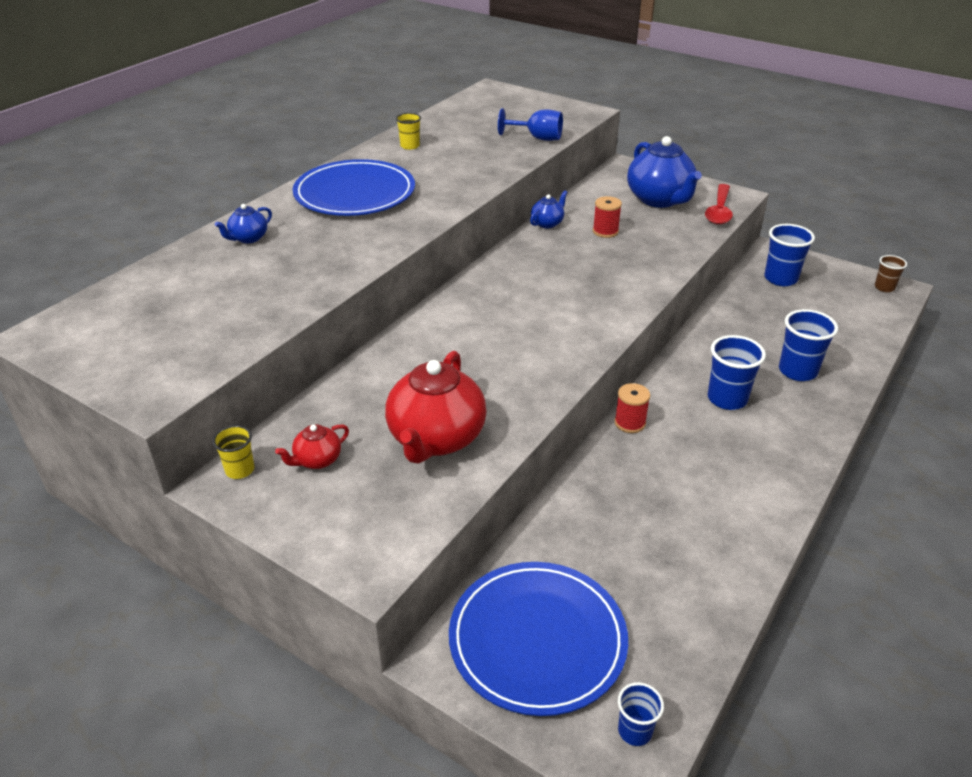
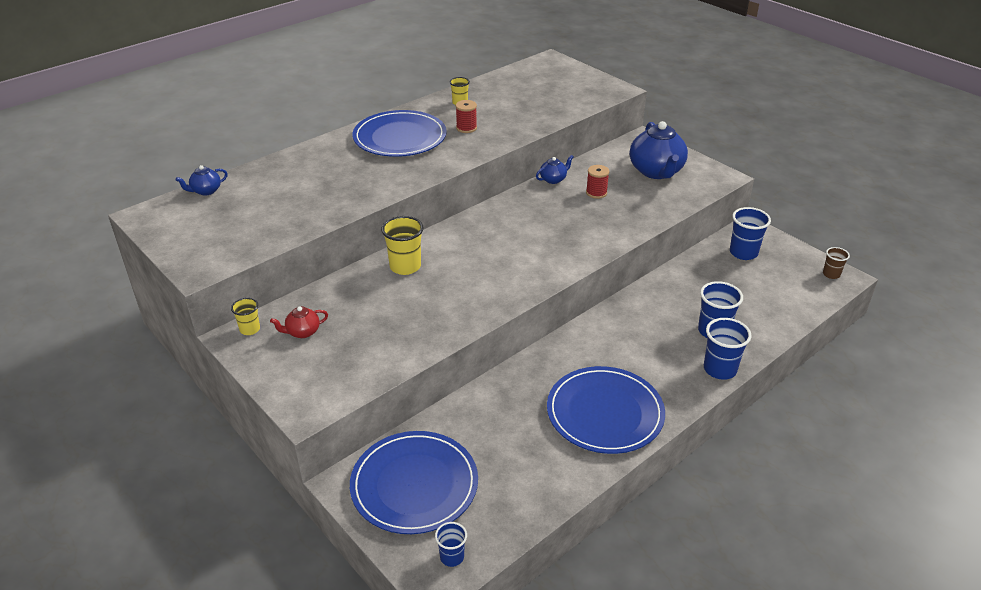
camera: 15 degrees right, 0 degrees up
blue teapot [215,204,272,243] -> blue teapot moved to [176,165,228,196]
red teapot [385,351,487,464] -> none
blue goblet [498,108,563,141] -> none
red spool [615,383,650,433] -> red spool moved to [456,100,477,133]
red spoon [705,184,733,225] -> none
blue cup [708,335,766,410] -> blue cup moved to [704,318,751,380]
none -> yellow cup [381,216,424,275]
none -> blue plate [547,366,665,454]

